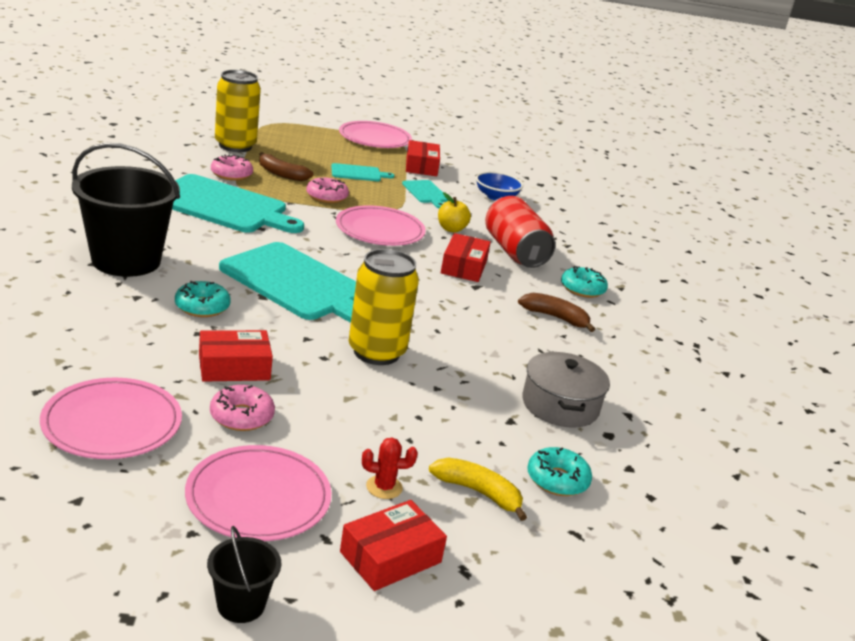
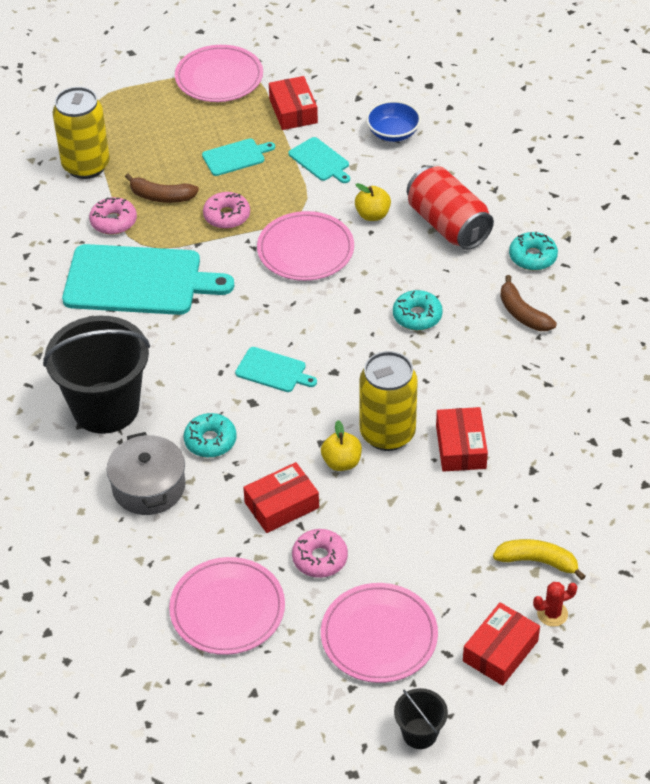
camera: 10 degrees left, 20 degrees up
turquoise cutting board [219,242,356,323] -> turquoise cutting board [235,347,317,392], size x0.46
red cactus [362,438,418,499] -> red cactus moved to [533,582,577,627]
red box [441,233,491,282] -> red box moved to [436,407,488,472]
brown banana [518,293,595,332] -> brown banana turned 135 degrees counterclockwise [500,275,557,331]
grey pot [522,351,610,428] -> grey pot moved to [107,432,186,515]
turquoise donut [527,447,592,496] -> turquoise donut moved to [393,290,443,331]
none -> yellow apple [321,420,362,471]

